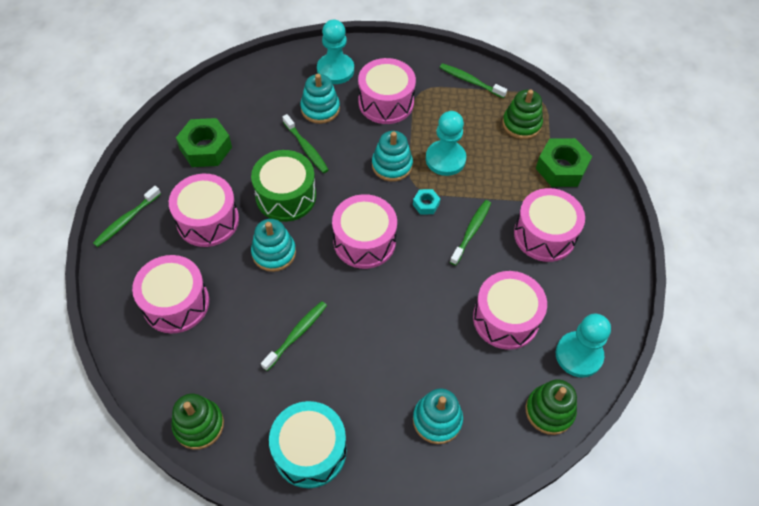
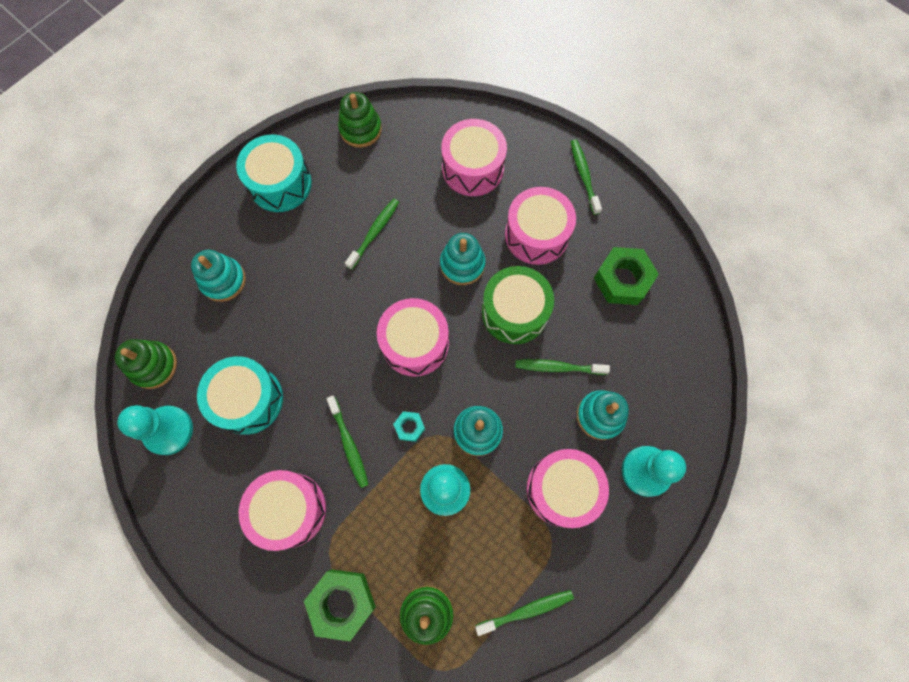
camera: 130 degrees right, 15 degrees up
green toothbrush [261,301,327,371] -> green toothbrush turned 135 degrees counterclockwise [345,198,399,270]
pink drum [473,271,547,350] -> turquoise drum [197,356,283,435]

